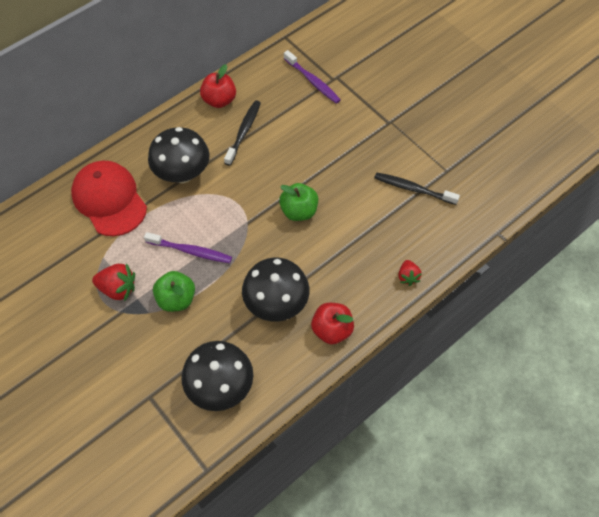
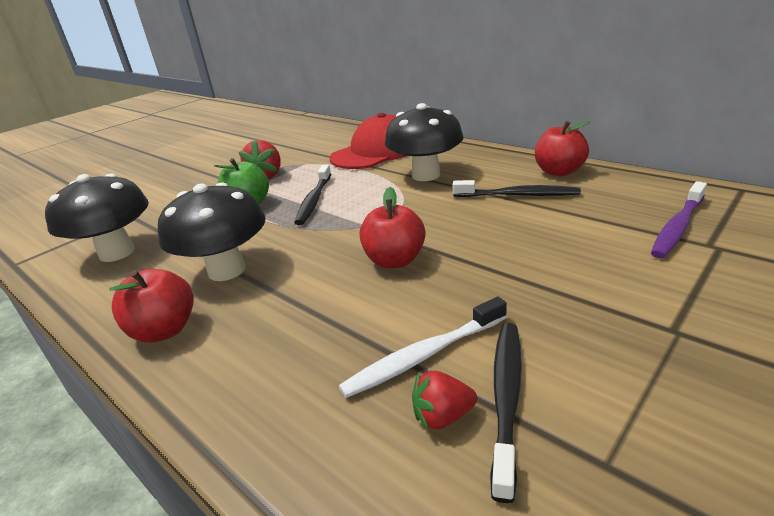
camera: 85 degrees right, 30 degrees down
purple toothbrush [144,232,232,263] -> black toothbrush [294,164,331,225]
green apple [279,183,318,221] -> red apple [360,187,425,268]
red strawberry [398,260,422,286] -> red strawberry moved to [412,371,477,430]
none -> white toothbrush [339,296,507,398]

